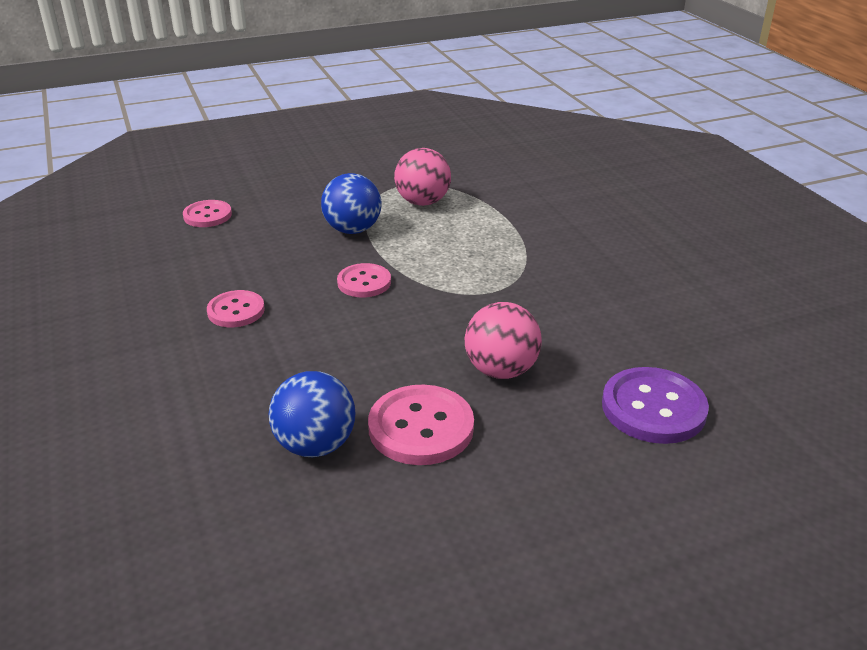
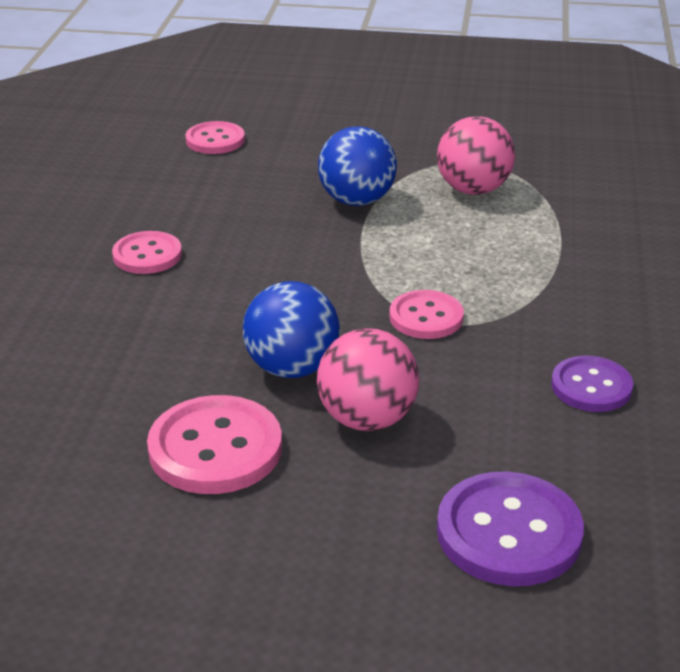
camera: 30 degrees right, 0 degrees up
blue ball [269,371,356,457] -> blue ball moved to [243,281,340,378]
pink button [337,263,391,297] -> pink button moved to [389,290,464,339]
none -> purple button [551,356,633,412]

